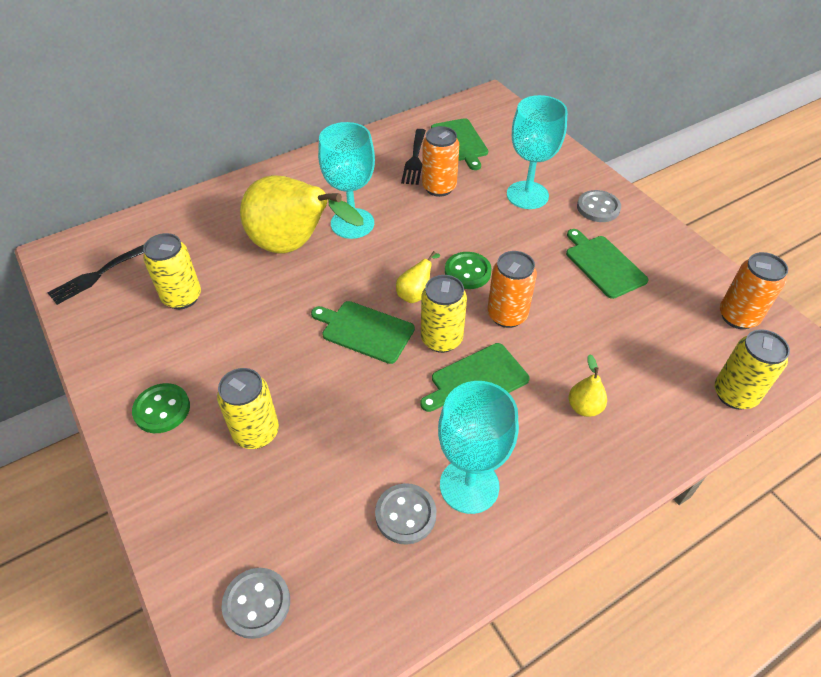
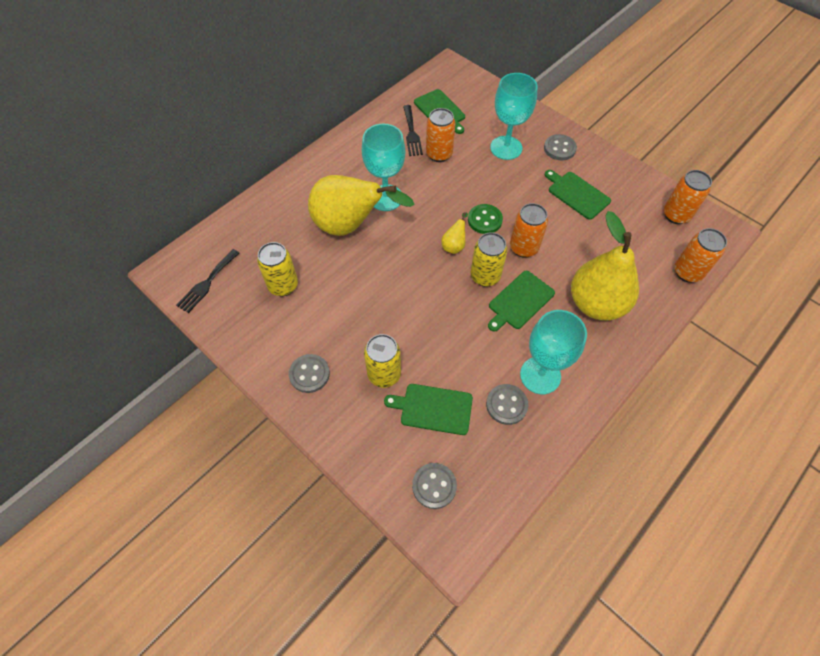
camera: 15 degrees left, 10 degrees up
green button [132,383,190,433] -> grey button [289,354,330,393]
green cutting board [311,301,415,364] -> green cutting board moved to [384,384,473,435]
yellow pear [569,354,607,417] -> yellow pear [571,211,639,320], size x2.46
yellow can [715,329,790,410] -> orange can [675,228,727,283]

